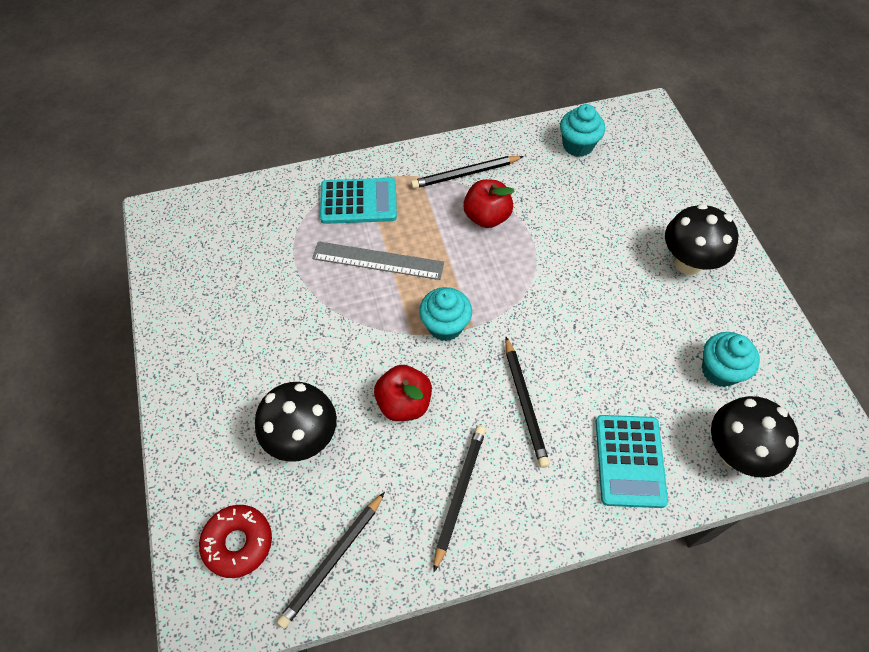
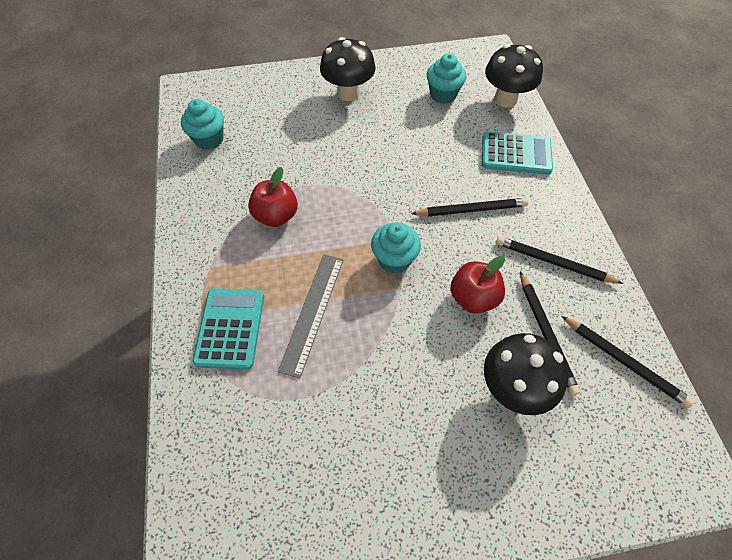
camera: 85 degrees left, 0 degrees up
red donut [199,505,272,578] -> none
black pencil [411,156,524,189] -> black pencil moved to [520,271,580,396]

